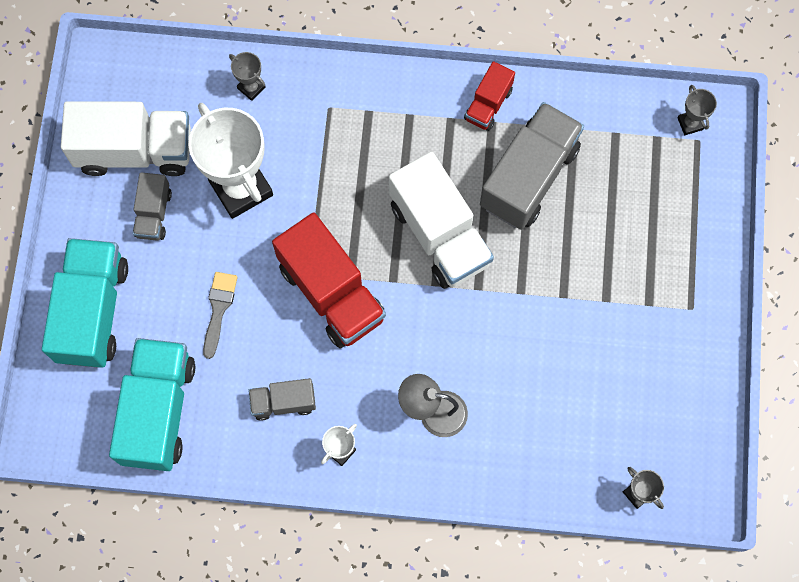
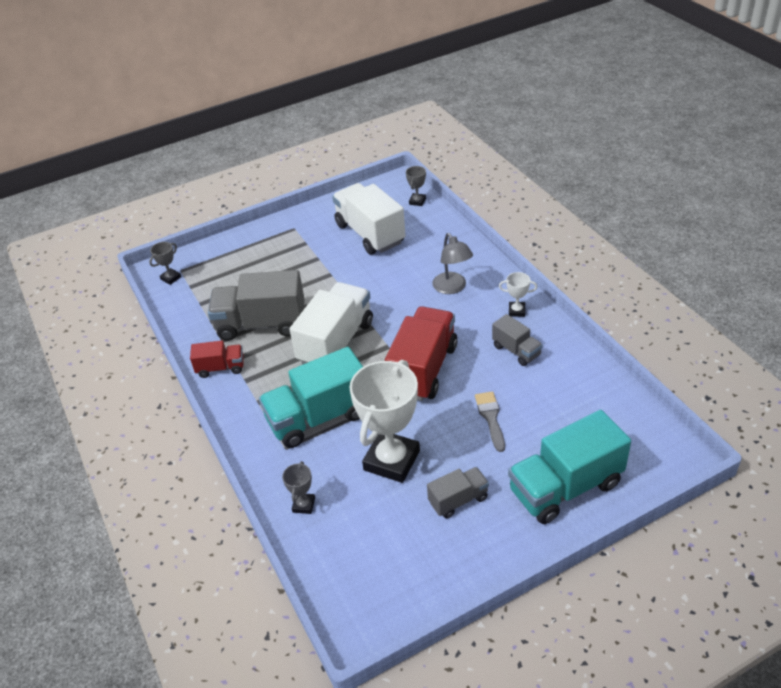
camera: 120 degrees left, 30 degrees down
white truck [61,101,191,176] -> white truck moved to [332,183,406,255]
turquoise truck [109,338,195,471] -> turquoise truck moved to [259,347,363,448]
grey brush [203,272,238,359] -> grey brush turned 105 degrees clockwise [475,391,505,452]

